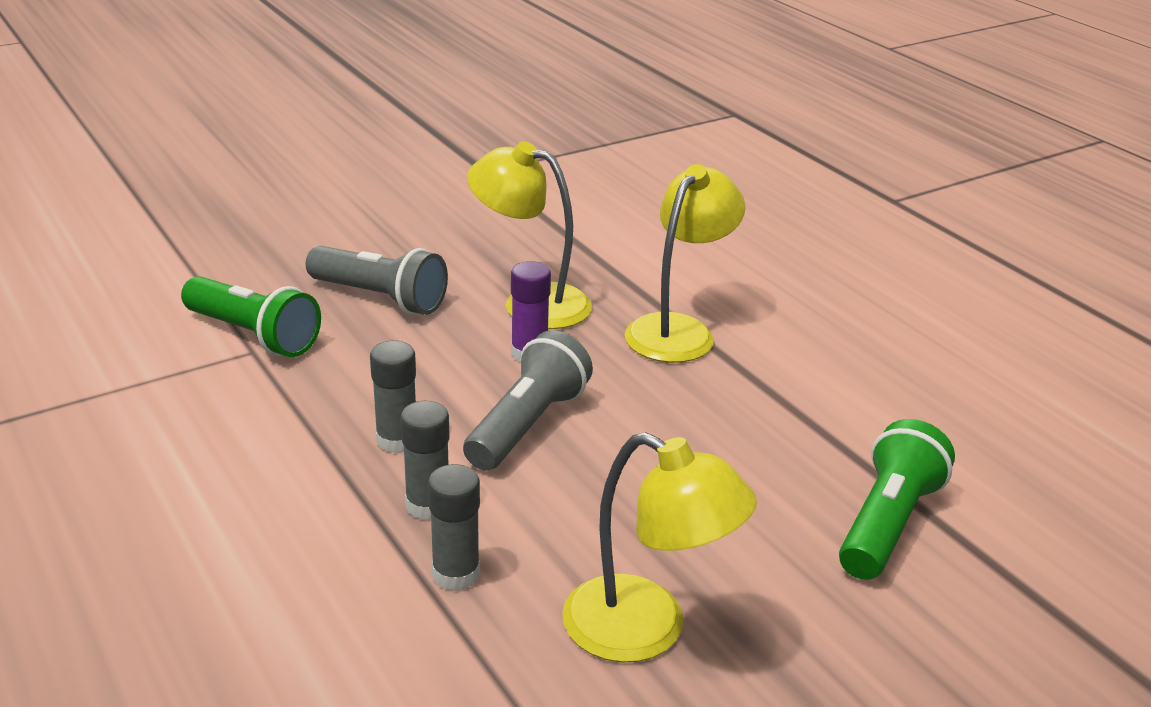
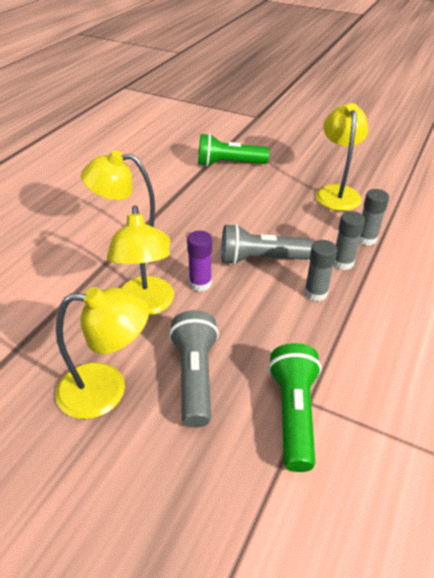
camera: 120 degrees left, 10 degrees up
none -> yellow lamp [56,287,149,419]

